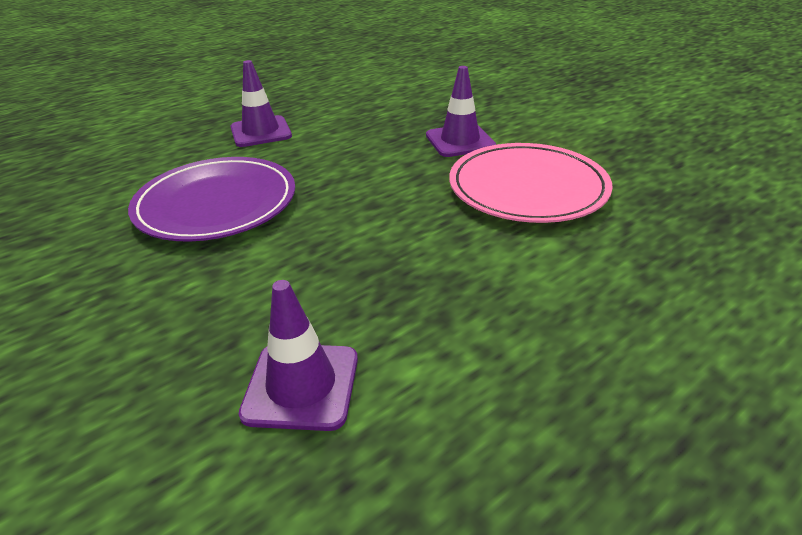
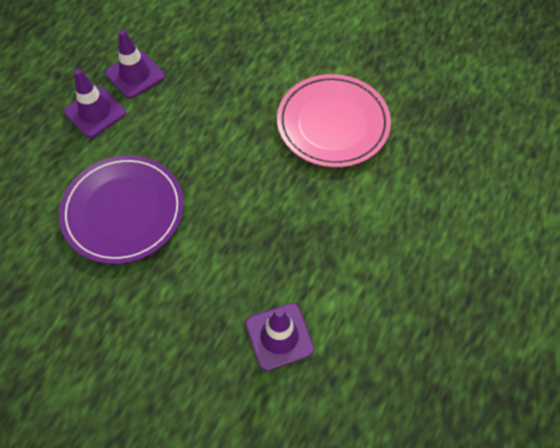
camera: 25 degrees left, 25 degrees up
purple traffic cone [426,66,496,157] -> purple traffic cone moved to [105,30,165,99]

